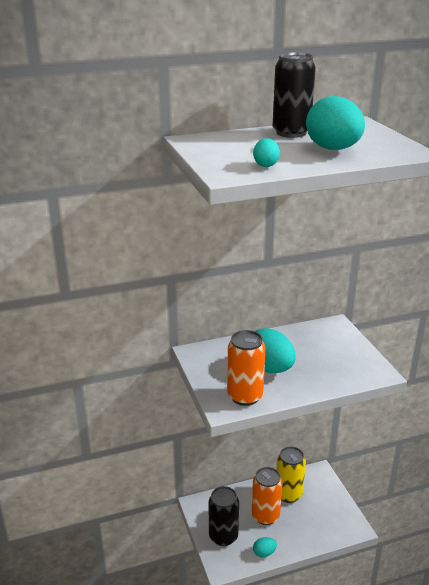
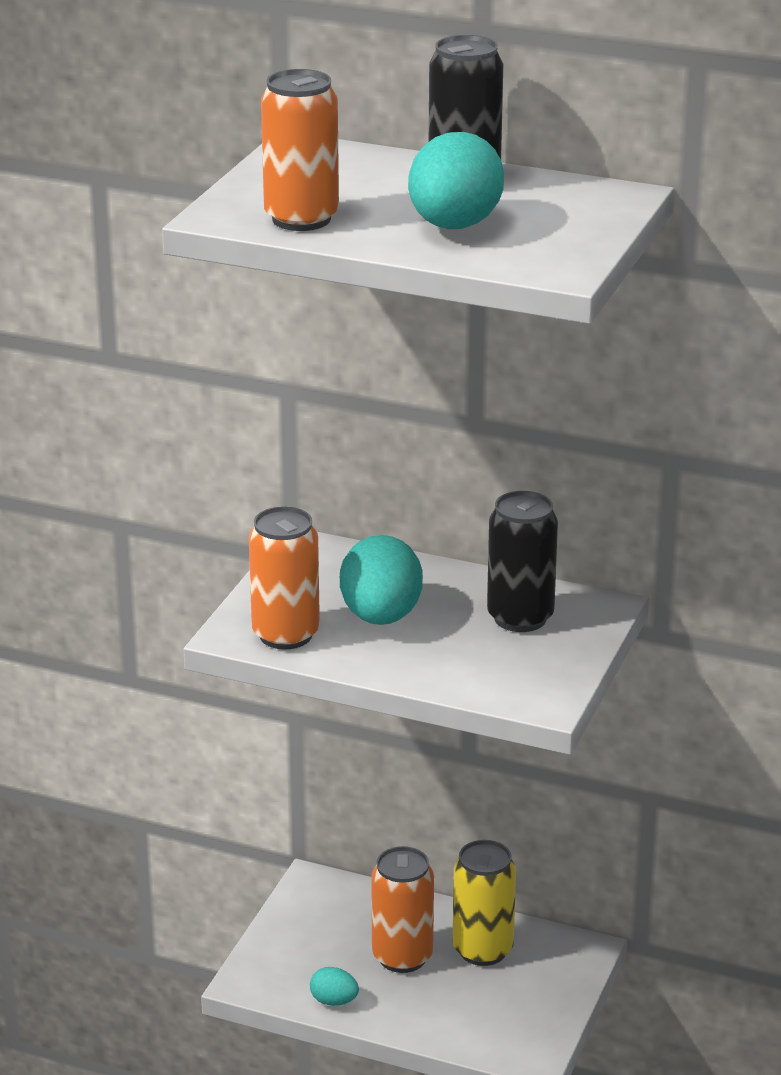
camera: 40 degrees right, 0 degrees up
black can [209,486,239,546] -> black can moved to [487,491,558,632]
turquoise egg [253,138,280,167] -> orange can [261,69,339,231]

